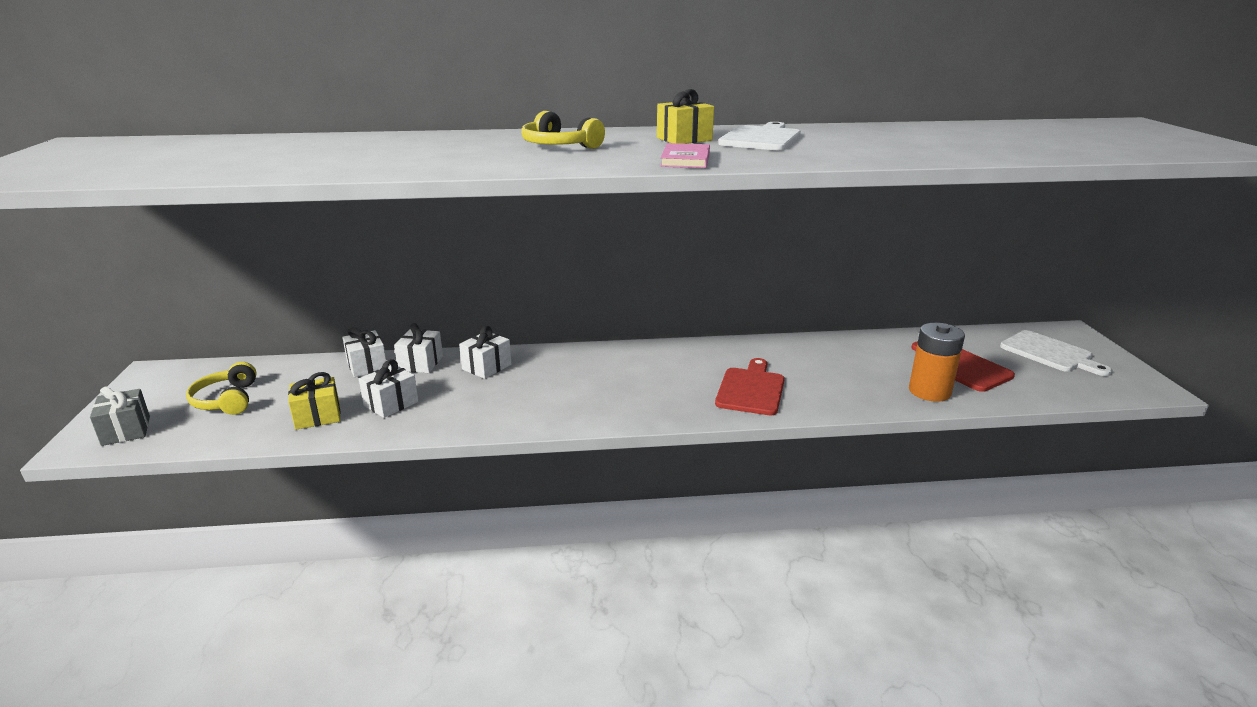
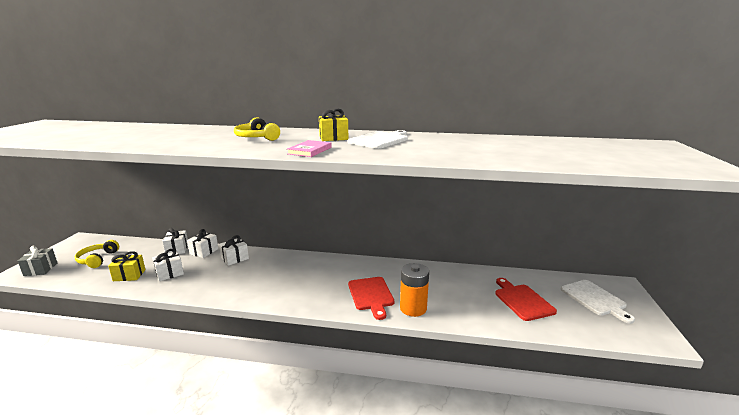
camera: 15 degrees right, 5 degrees down
red cutting board [715,358,785,415] -> red cutting board turned 135 degrees clockwise [348,277,394,320]
orange battery [909,323,965,402] -> orange battery moved to [400,263,429,317]

